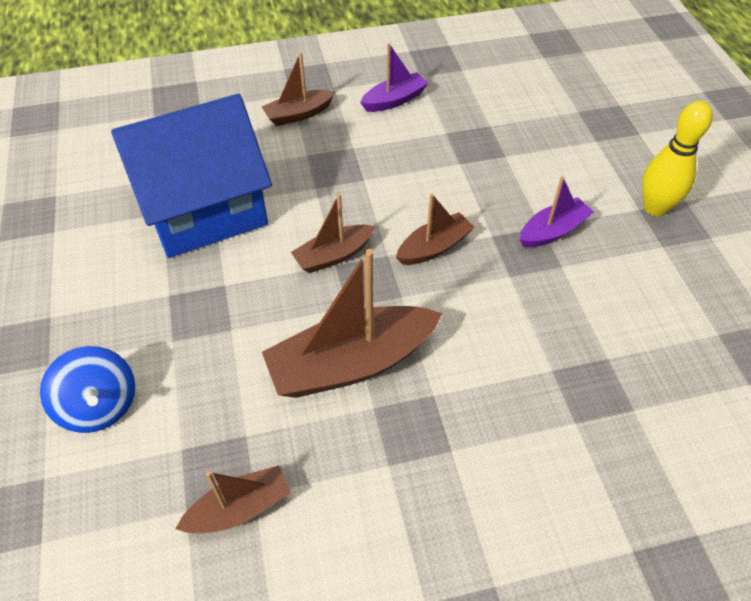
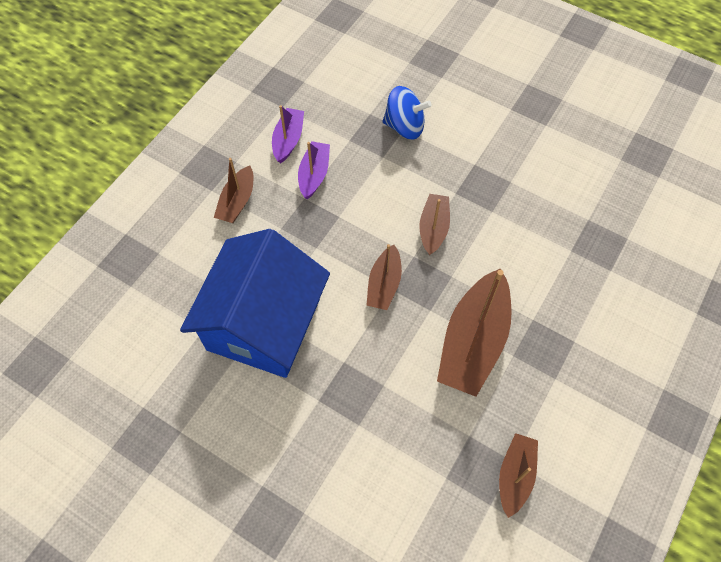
camera: 45 degrees left, 10 degrees up
blue spinning top [40,346,135,433] -> blue spinning top moved to [383,86,432,140]
purple boat [520,176,594,247] -> purple boat moved to [298,141,330,199]
yellow bowling pin [642,101,713,216] -> none

